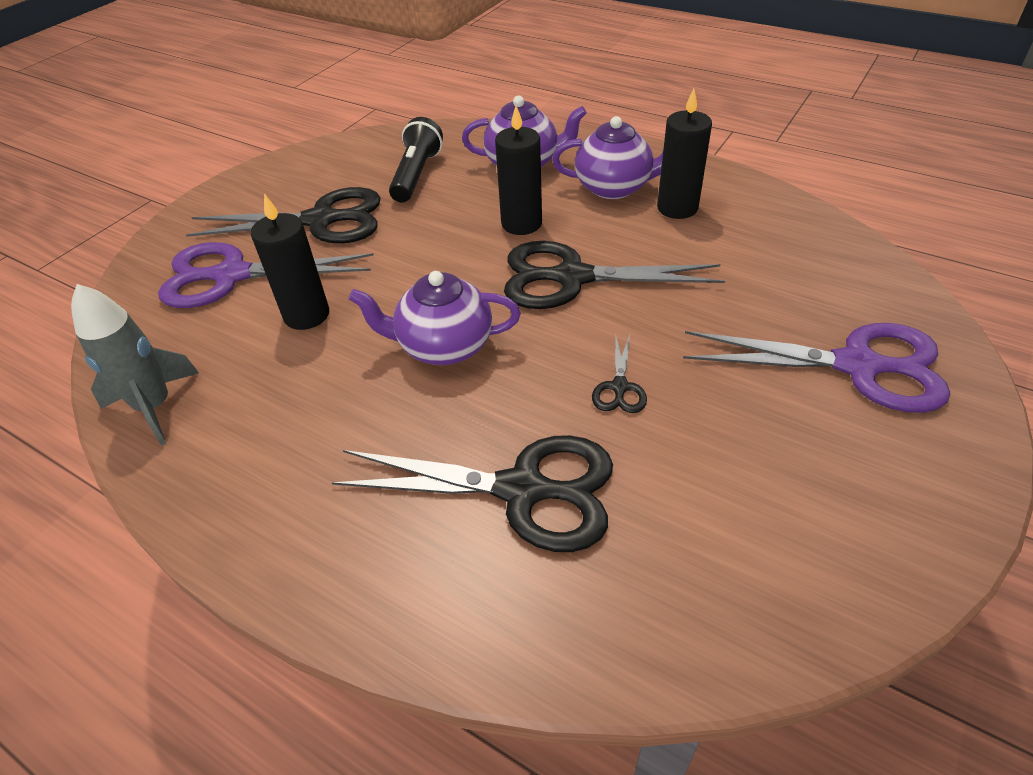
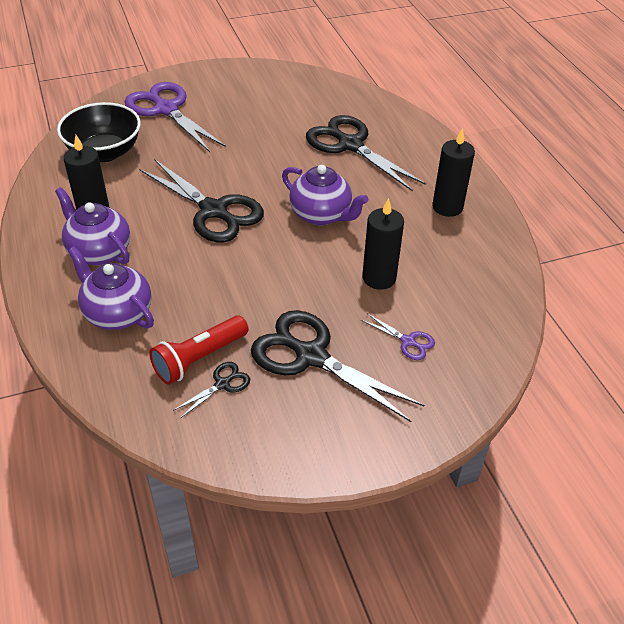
camera: 145 degrees left, 0 degrees up
grey rocket [71,284,199,445] -> none
purple scissors [158,242,374,308] -> purple scissors [361,313,435,360], size x0.45
black flashlight [389,117,443,202] -> red flashlight [149,315,248,385]
black candle [495,106,542,235] -> black candle moved to [432,128,475,217]
black scissors [592,335,647,413] -> black scissors moved to [173,362,250,418]
none -> black bowl [57,102,141,162]

